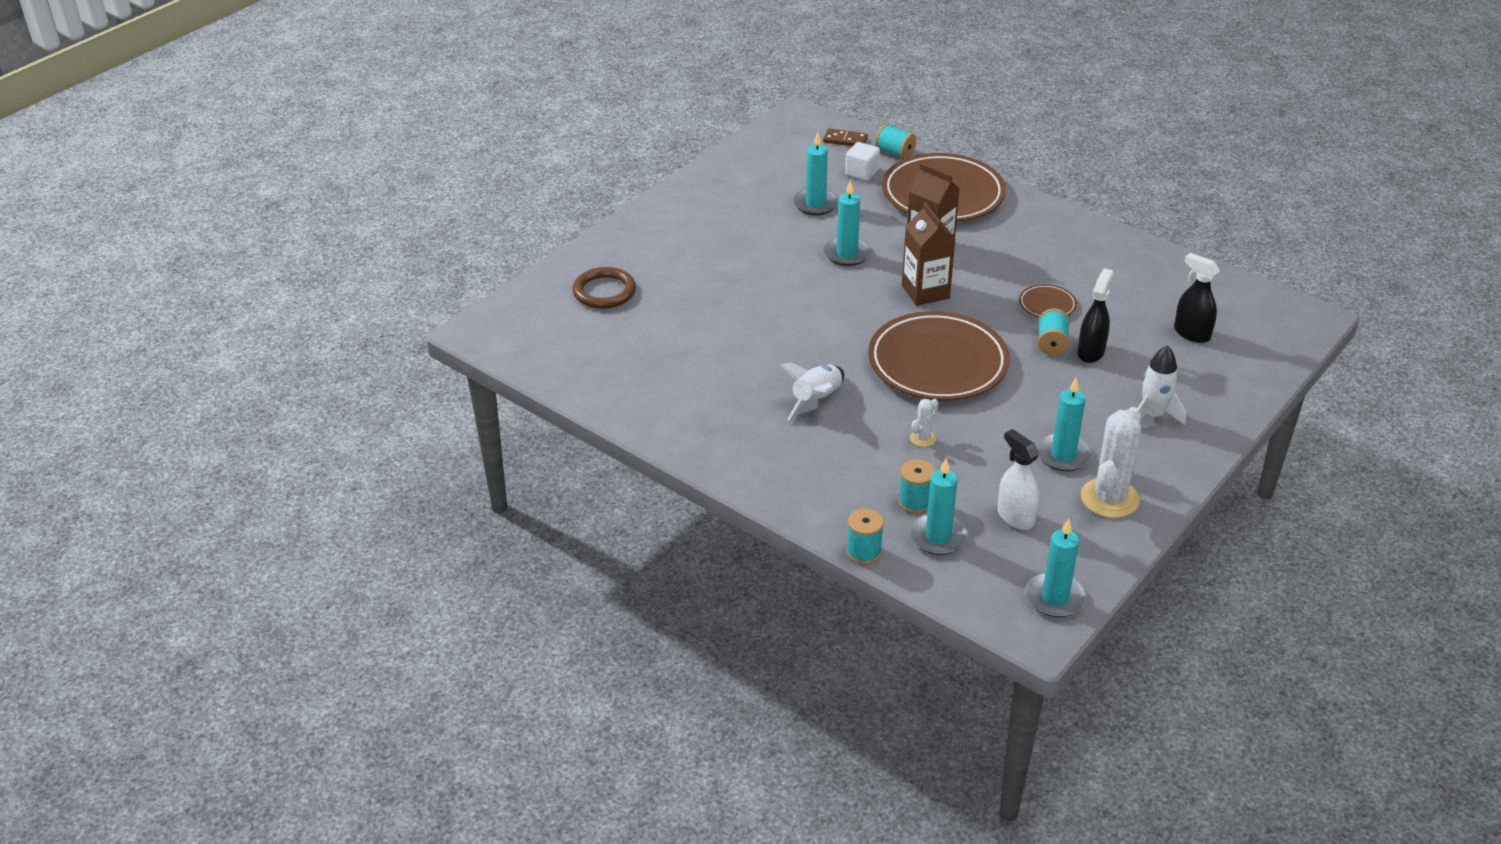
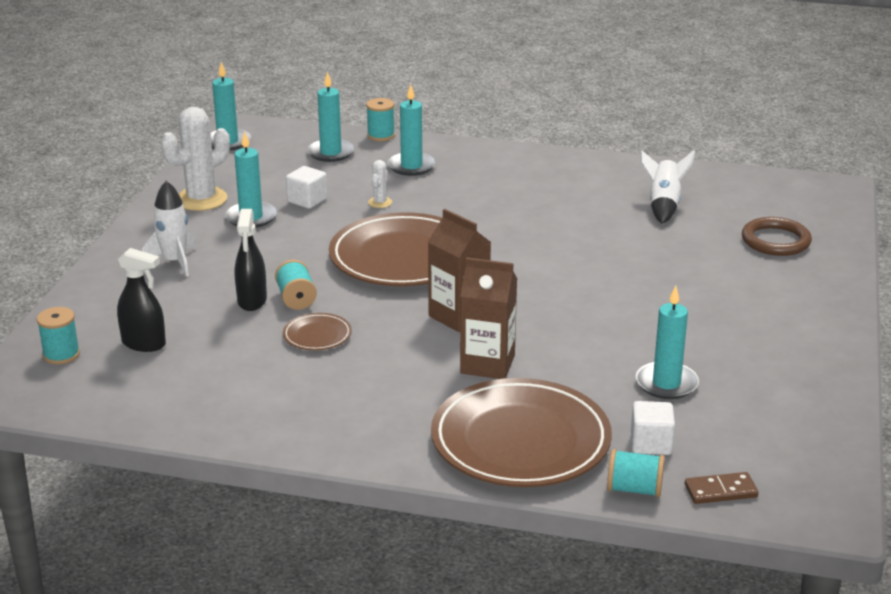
camera: 155 degrees right, 10 degrees down
white rocket [779,362,844,421] -> white rocket moved to [640,150,695,224]
turquoise candle [823,180,871,266] -> turquoise candle moved to [387,84,436,176]
turquoise spool [898,459,935,514] -> turquoise spool moved to [37,307,80,364]
white spray bottle [997,429,1039,530] -> none
white cactus [1081,407,1141,518] -> white cactus turned 45 degrees clockwise [161,107,230,211]
none -> white cube [286,166,327,209]

